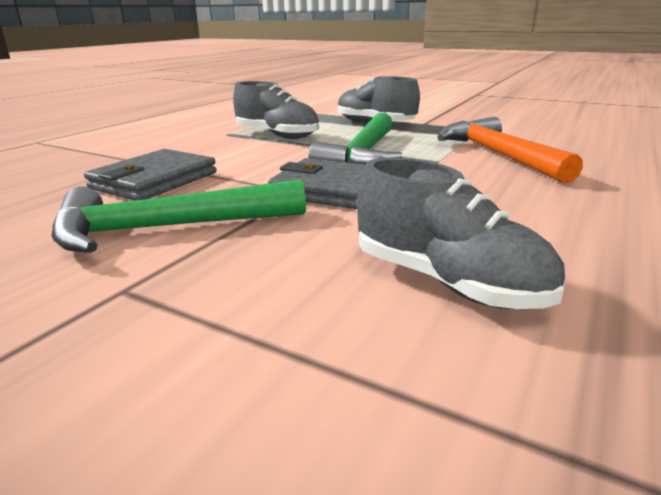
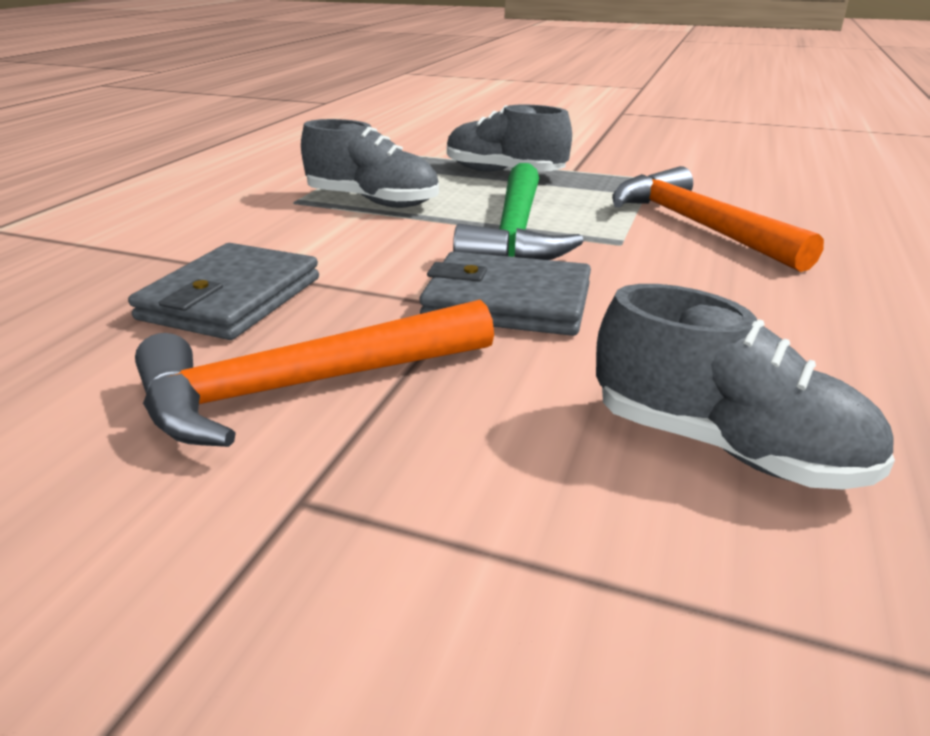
camera: 10 degrees left, 5 degrees up
green hammer [52,179,306,253] -> orange hammer [135,300,494,447]

